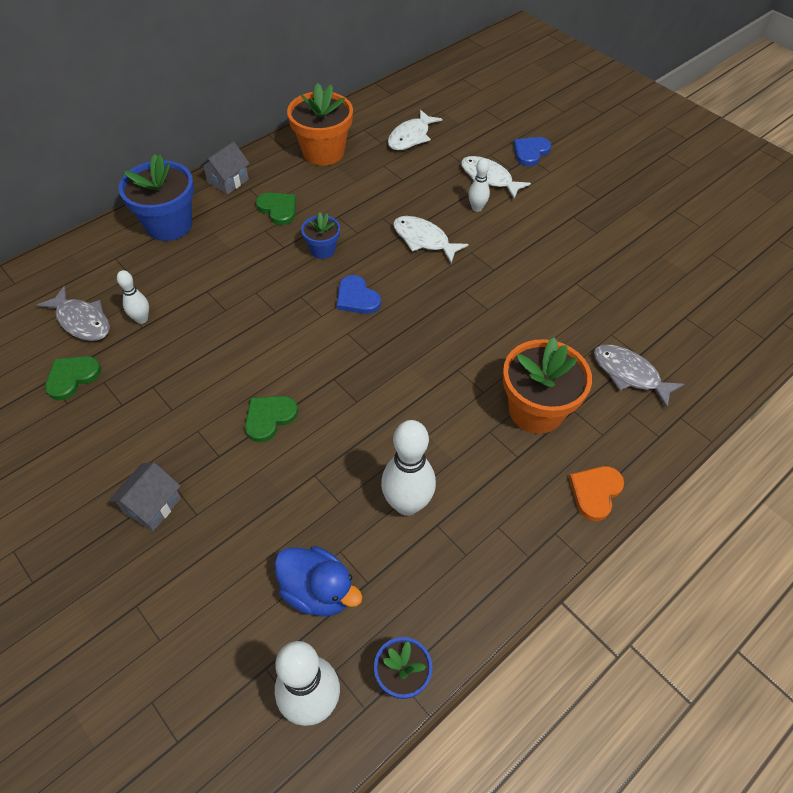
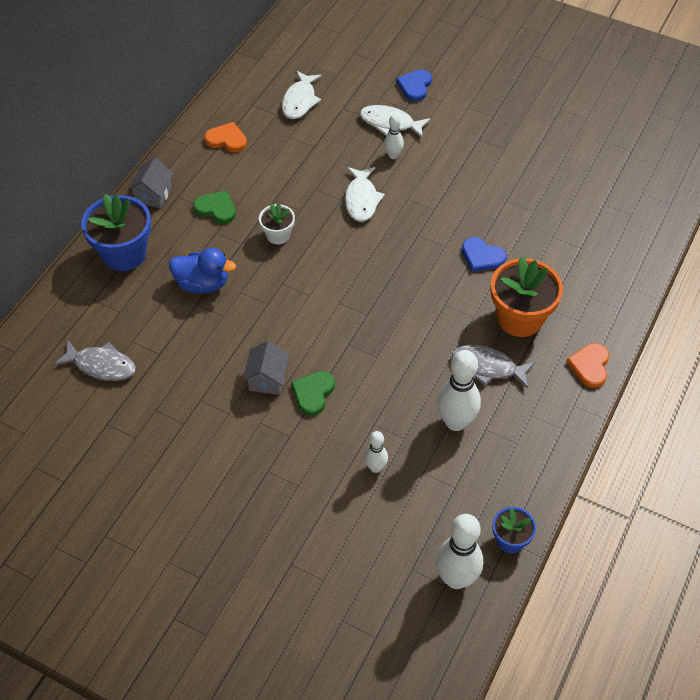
camera: 20 degrees left, 0 degrees up
green heart [45,356,101,400] -> none
grey house [109,462,181,531] -> grey house moved to [243,341,289,395]
white bowling pin [117,270,149,324] -> white bowling pin moved to [364,431,388,473]
blue duck [274,546,363,616] -> blue duck moved to [169,248,236,293]
orange flower pot [287,83,353,166] -> orange heart [204,122,247,152]
blue flower pot [301,212,340,259] -> white flower pot [259,203,295,245]
blue heart [337,275,381,314] -> blue heart moved to [462,237,507,272]
white fish [393,216,469,263] -> white fish turned 105 degrees counterclockwise [345,167,385,222]
grey fish [594,344,684,408] -> grey fish moved to [452,345,535,389]

